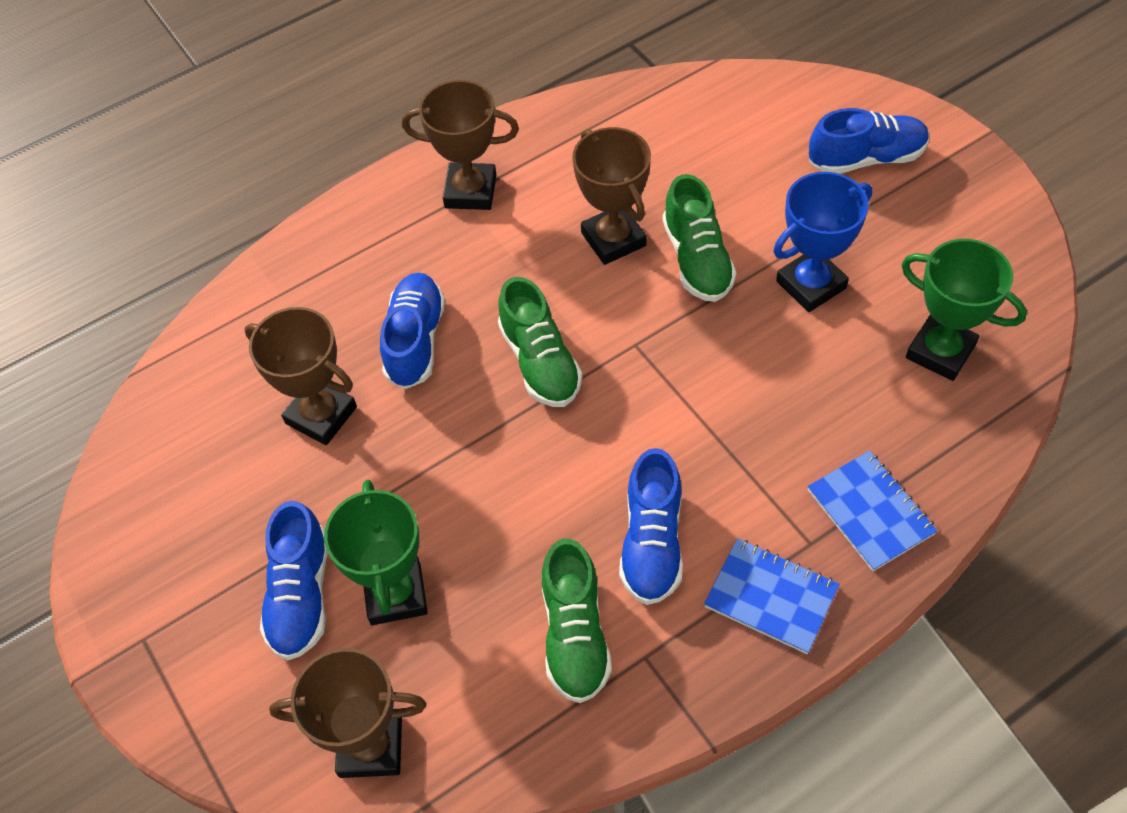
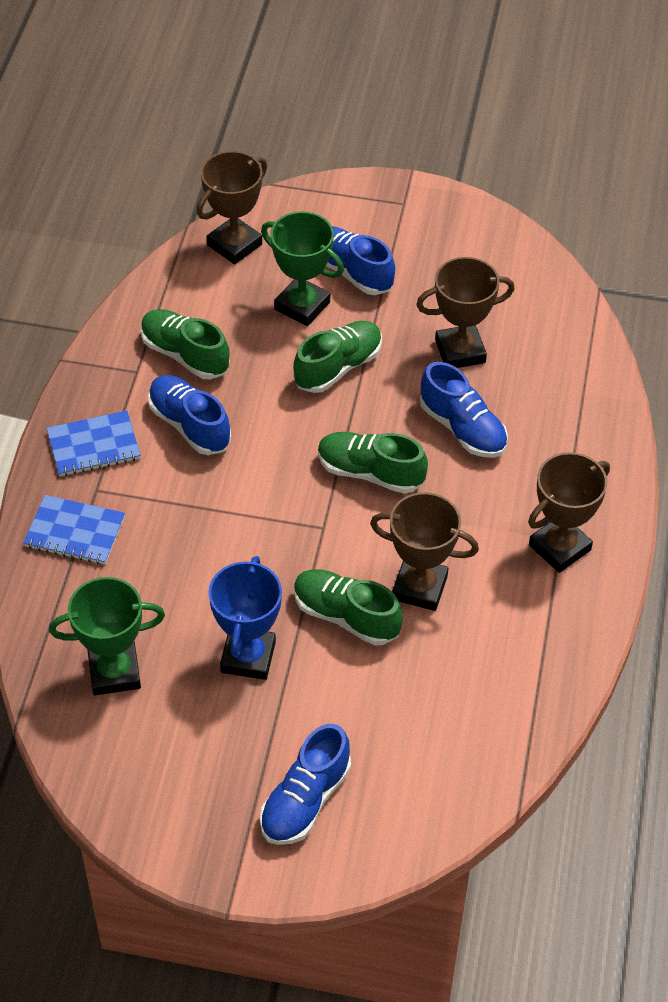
camera: 130 degrees right, 5 degrees down
none -> green shoe [293,321,382,393]

